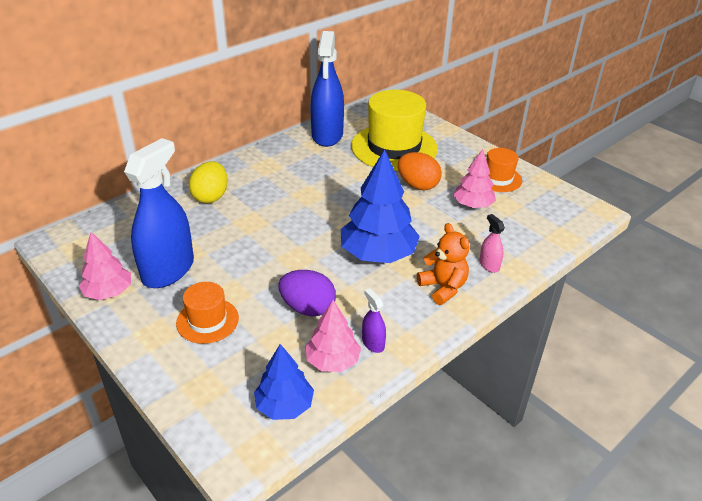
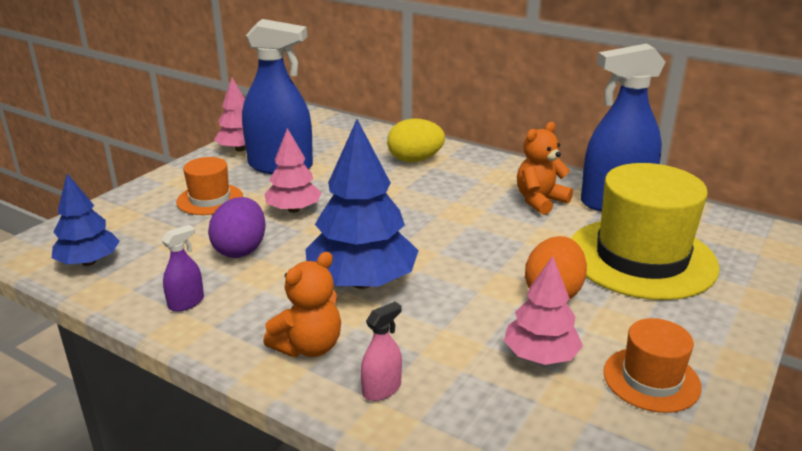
camera: 75 degrees right, 10 degrees down
pink tree [305,300,361,372] -> pink tree moved to [264,128,322,213]
none -> orange teddy bear [517,122,573,215]

